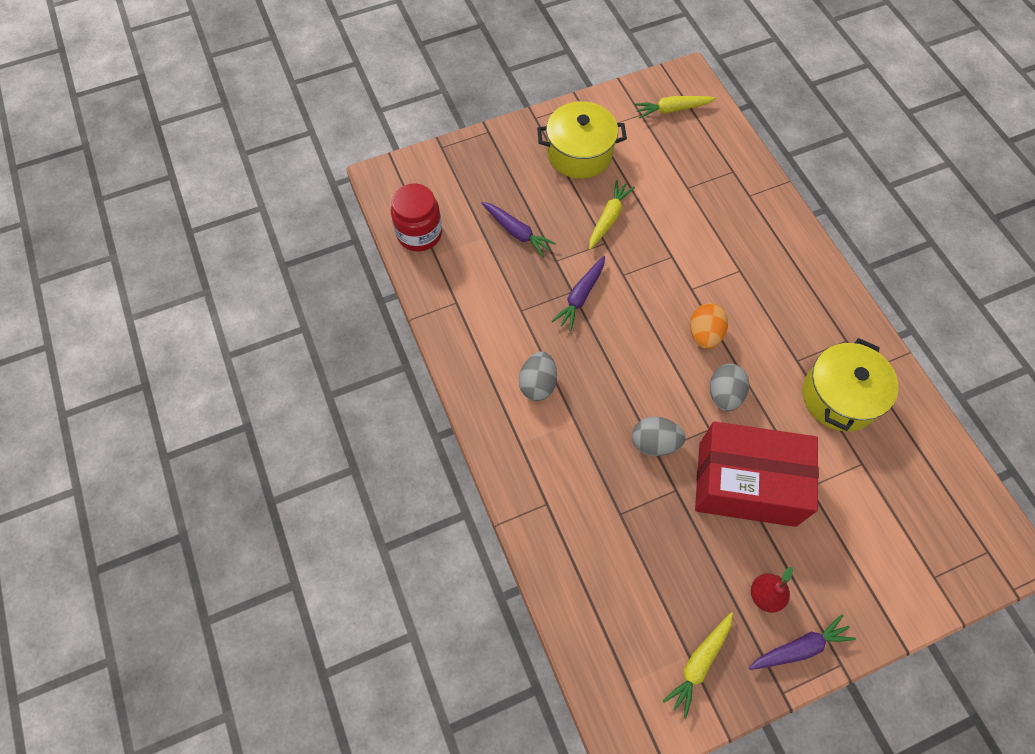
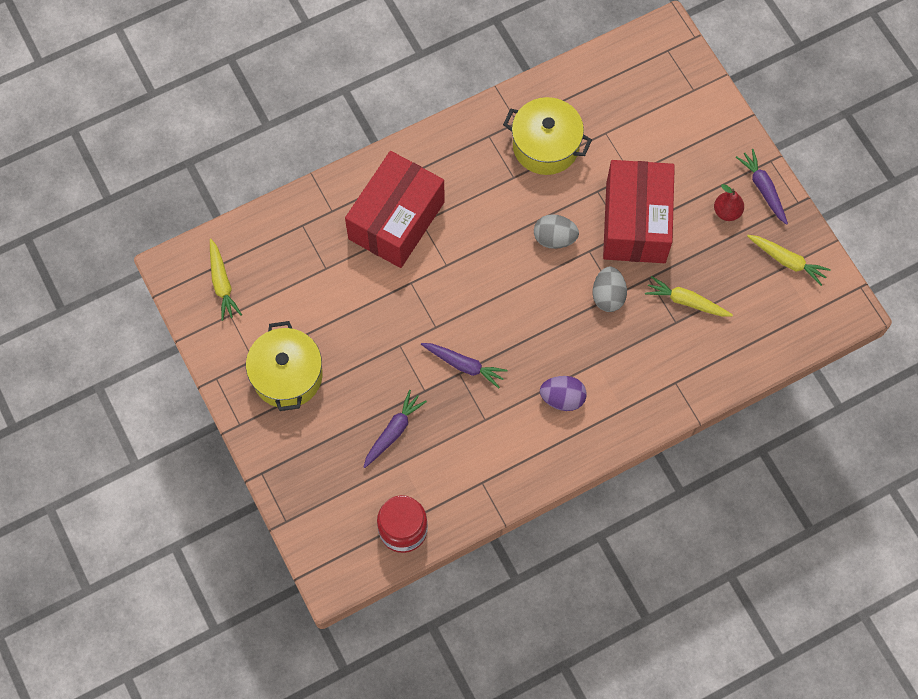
camera: 95 degrees left, 5 degrees up
grey egg [519,351,557,401] -> purple egg [540,376,587,411]
yellow carrot [589,180,635,250] -> yellow carrot moved to [645,276,733,317]
orange egg [690,303,728,349] -> none
none -> red box [345,151,445,268]

